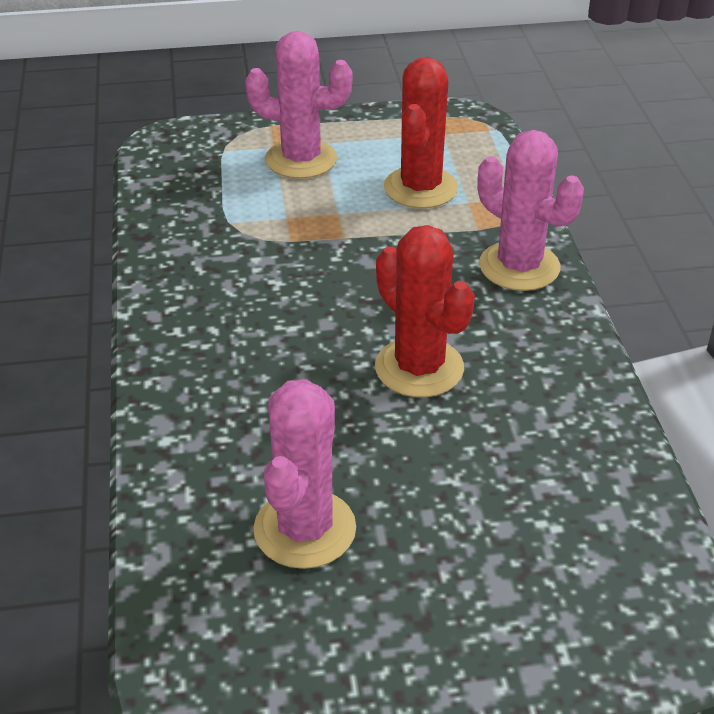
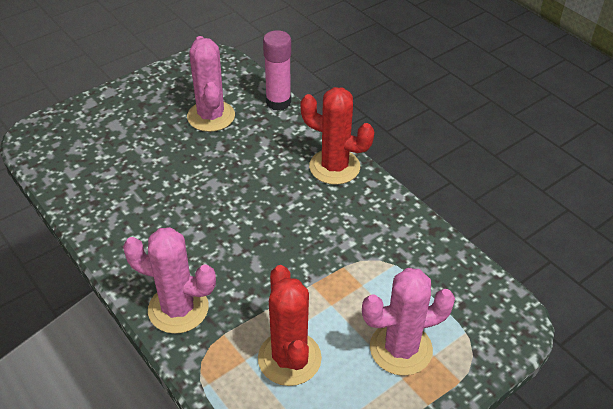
camera: 150 degrees right, 5 degrees up
red cactus [375,225,475,398] -> red cactus moved to [300,87,374,185]
none -> pink glue stick [263,30,291,111]

